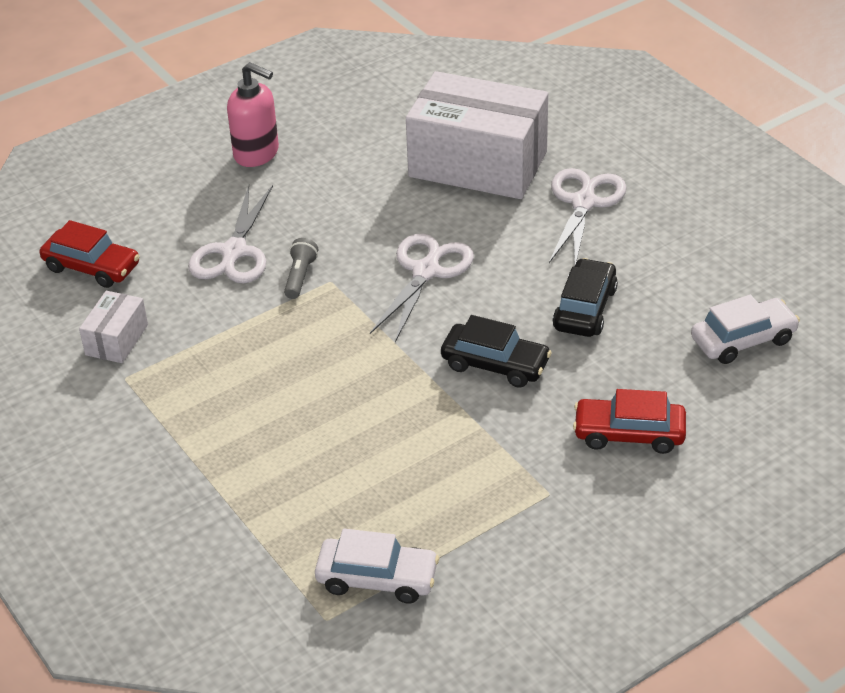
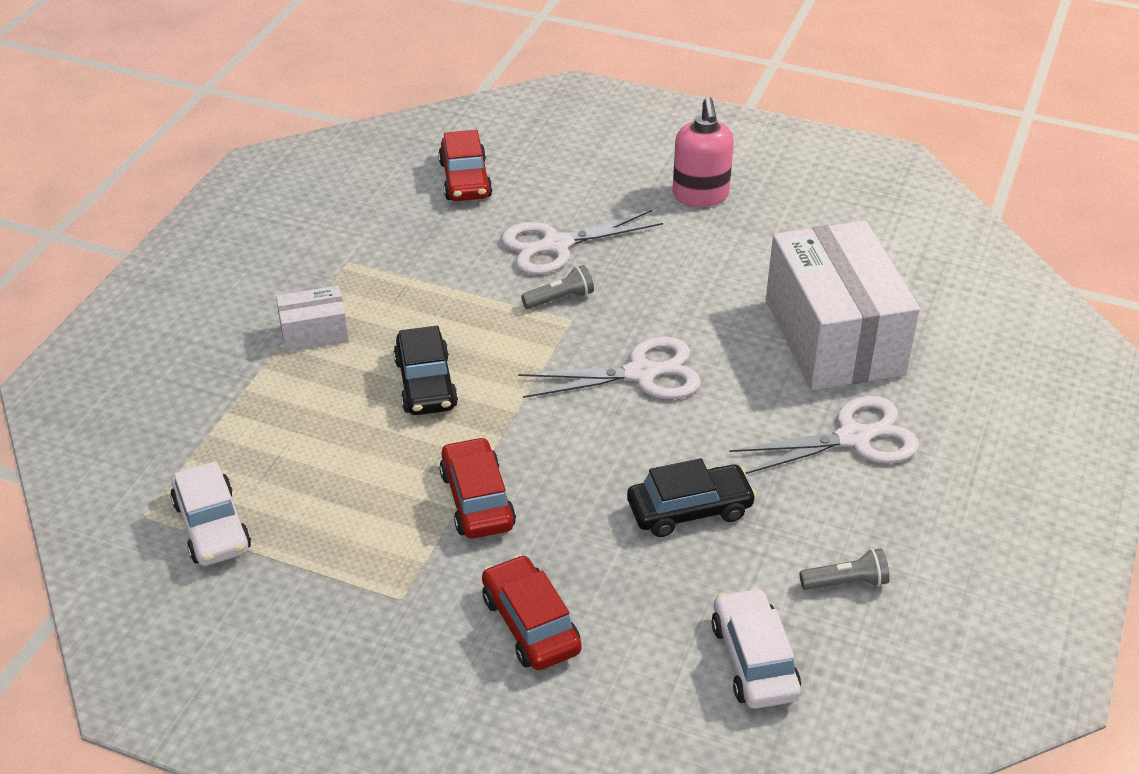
camera: 55 degrees right, 0 degrees up
white box [79,291,148,363] -> white box moved to [276,286,349,352]
black car [441,315,552,388] -> black car moved to [393,326,458,415]
white car [691,295,800,364] -> white car turned 135 degrees counterclockwise [711,588,801,709]
none -> red car [439,437,516,539]
none -> grey flashlight [799,549,890,590]

